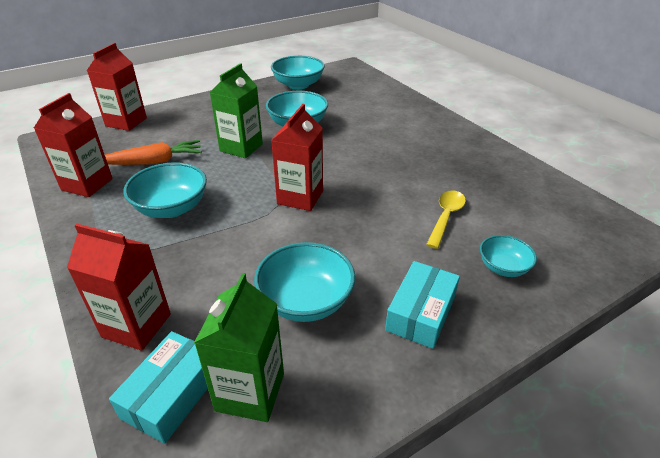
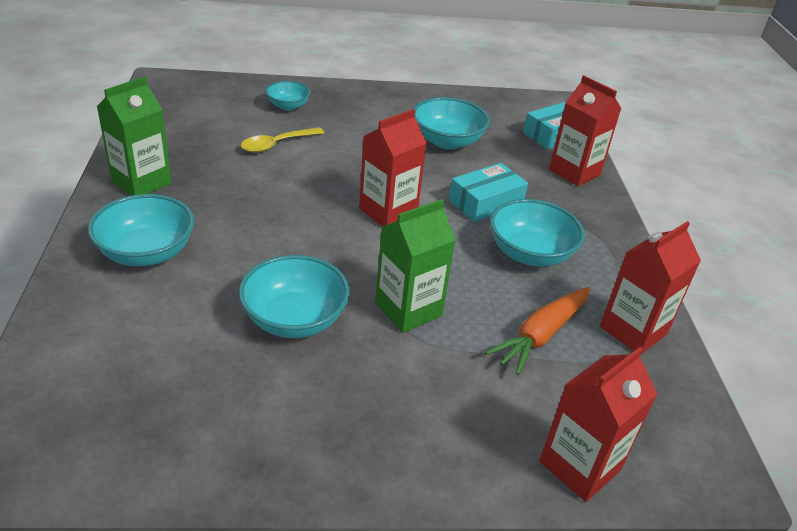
camera: 155 degrees left, 0 degrees up
orange carrot [105,140,202,165] -> orange carrot turned 60 degrees counterclockwise [485,287,590,375]
green carton [194,273,284,422] -> green carton moved to [97,76,172,196]
turquoise bowl [271,56,325,90] -> turquoise bowl moved to [88,194,195,266]
turquoise box [385,261,460,349] -> turquoise box moved to [449,163,528,222]

